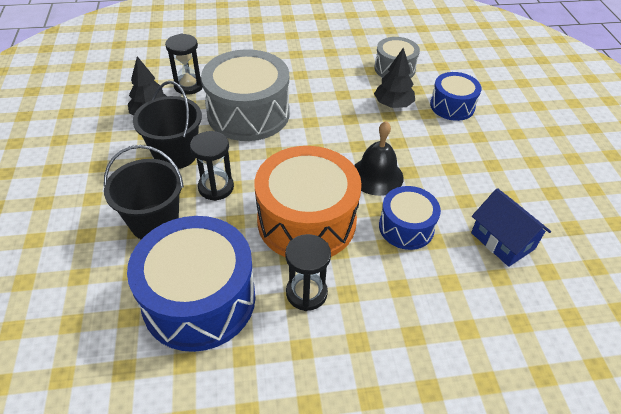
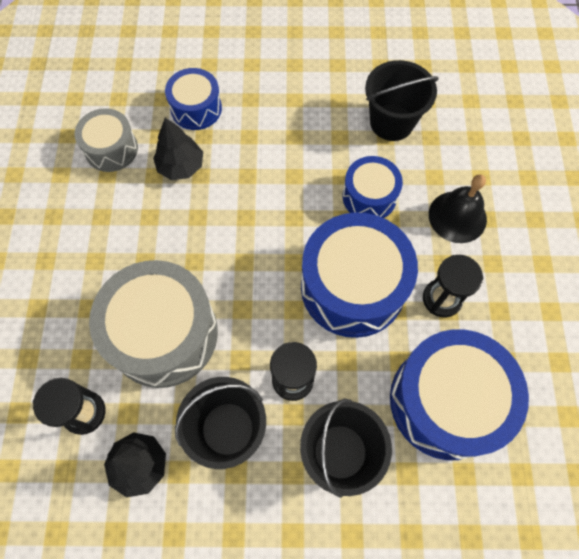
camera: 80 degrees left, 20 degrees up
orange drum [255,146,362,258] -> blue drum [301,212,418,338]
black bell [354,121,404,196] -> black bell moved to [429,174,487,243]
blue house [471,188,551,267] -> black bucket [365,60,439,141]

